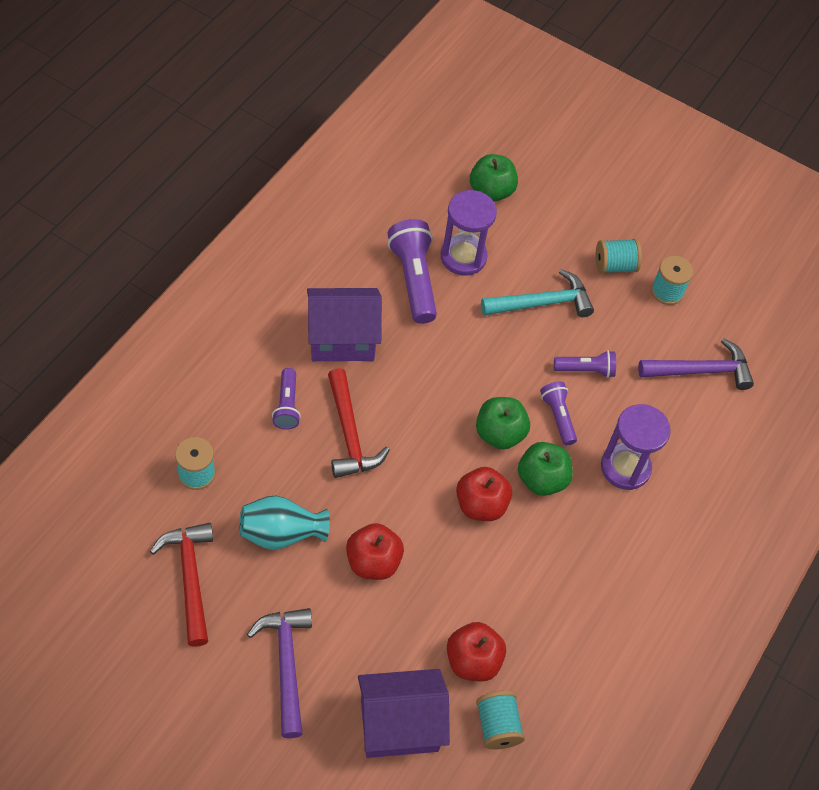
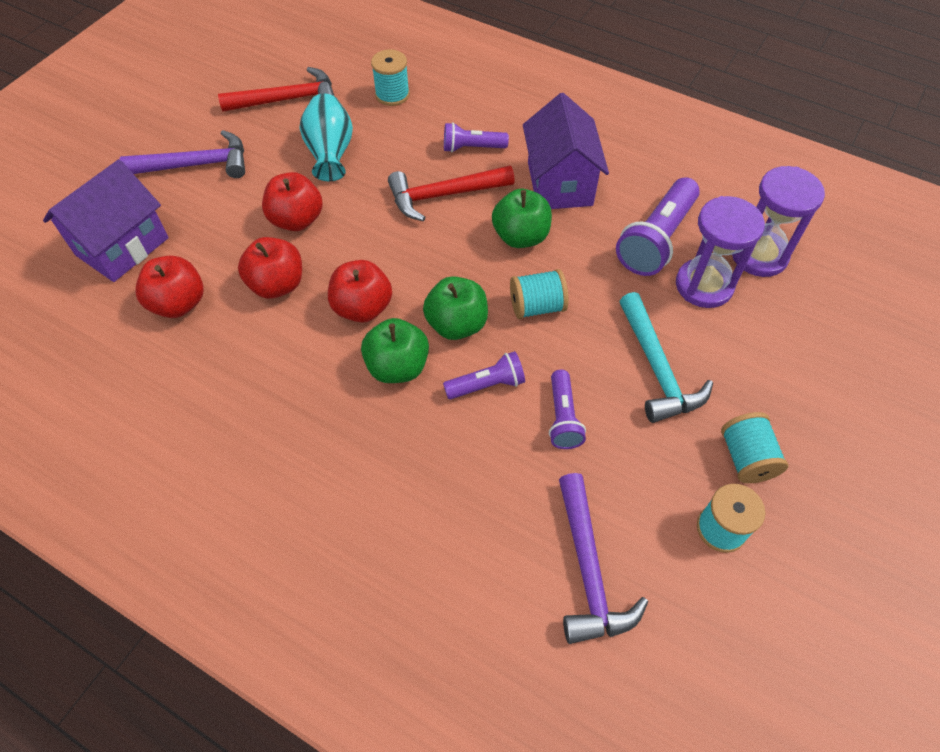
camera: 95 degrees right, 0 degrees up
purple house [358,669,450,758] -> purple house turned 45 degrees clockwise [43,159,169,282]
purple flashlight [388,219,437,324] -> purple flashlight turned 135 degrees clockwise [616,177,700,276]
green apple [470,154,518,202] -> green apple moved to [492,189,552,248]
turquoise spool [476,691,525,750] -> turquoise spool moved to [510,269,569,319]
purple hourglass [601,404,671,490] -> purple hourglass moved to [732,166,825,277]
none -> red apple [238,237,302,299]

